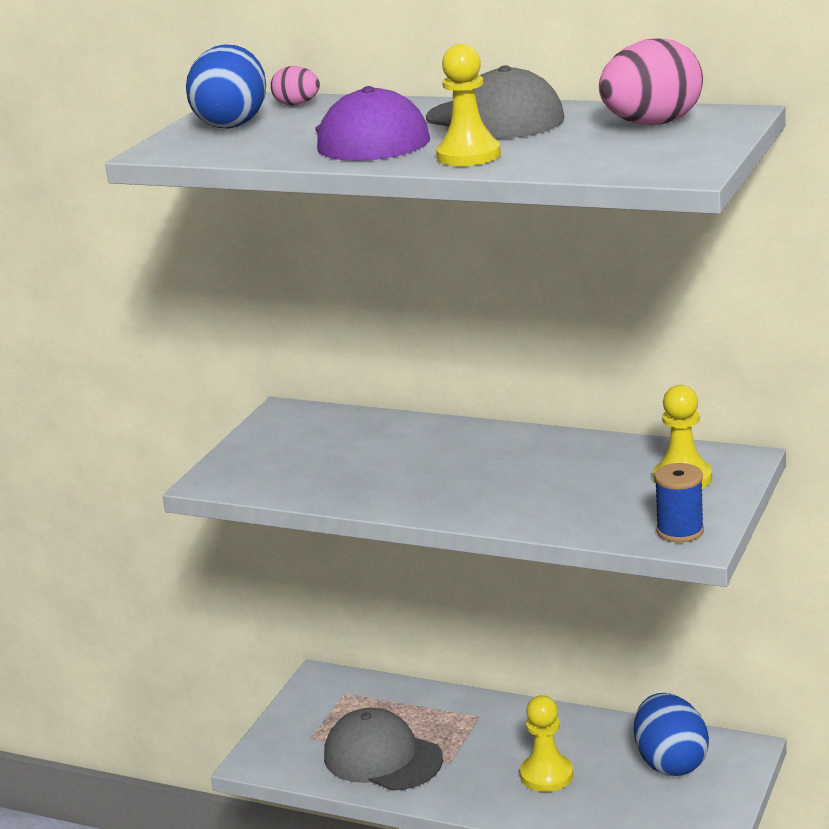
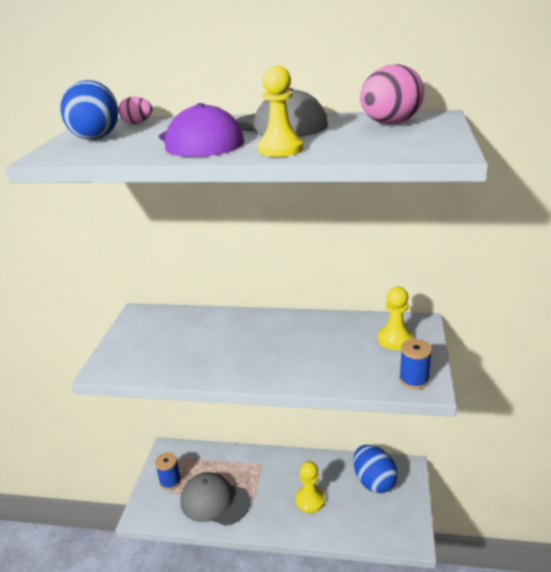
camera: 15 degrees left, 5 degrees up
none -> blue spool [155,452,181,490]

